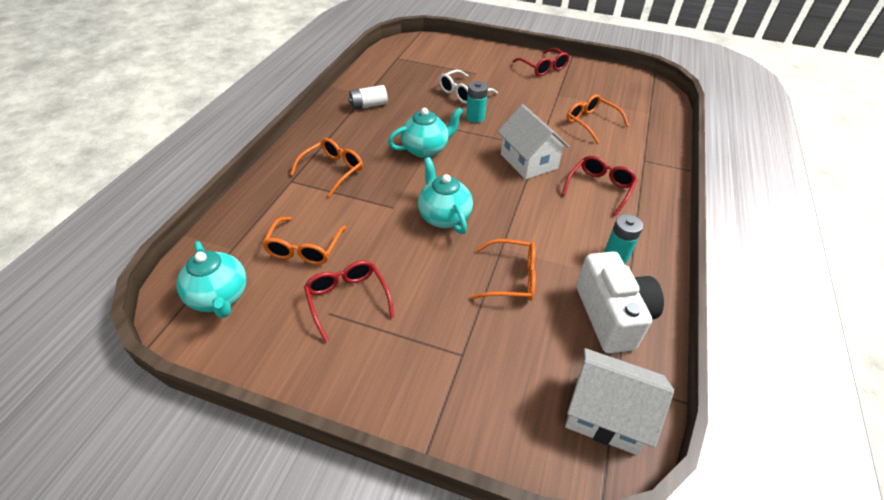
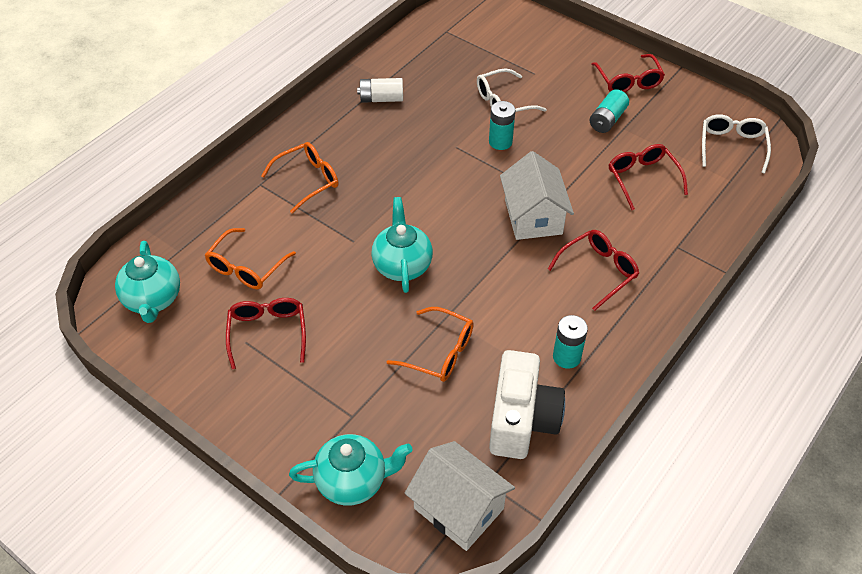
camera: 20 degrees right, 5 degrees up
turquoise teapot [388,107,464,158] -> turquoise teapot moved to [289,434,413,506]
orange glasses [567,94,629,143] -> red glasses [609,144,688,210]
none -> turquoise battery [590,89,629,133]
none -> white glasses [702,114,771,173]

